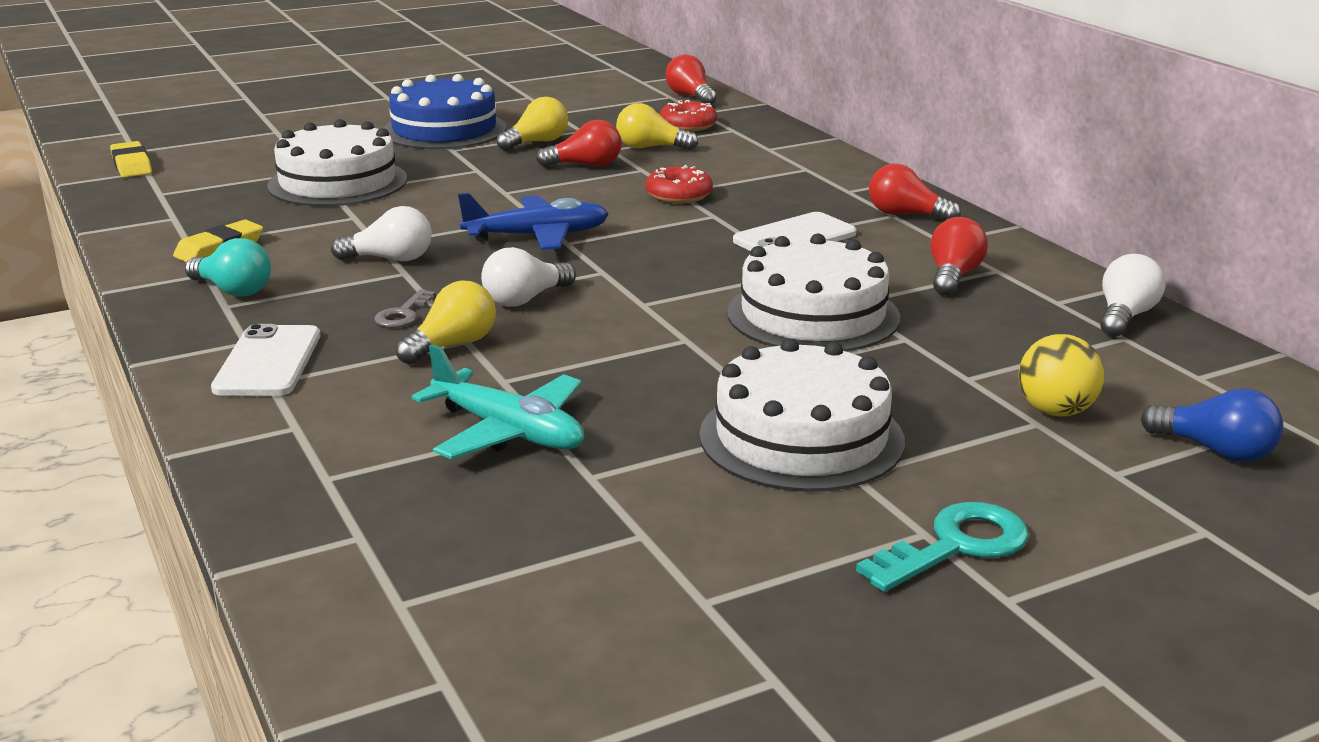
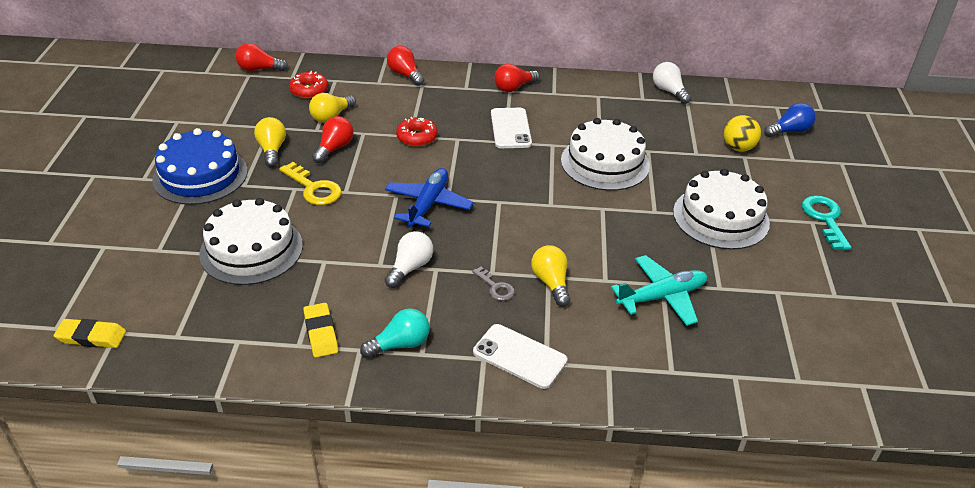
camera: 60 degrees left, 15 degrees up
white light bulb [481,247,576,307] -> none
red light bulb [930,217,988,295] -> red light bulb moved to [387,46,424,86]
none -> yellow key [279,162,342,205]

